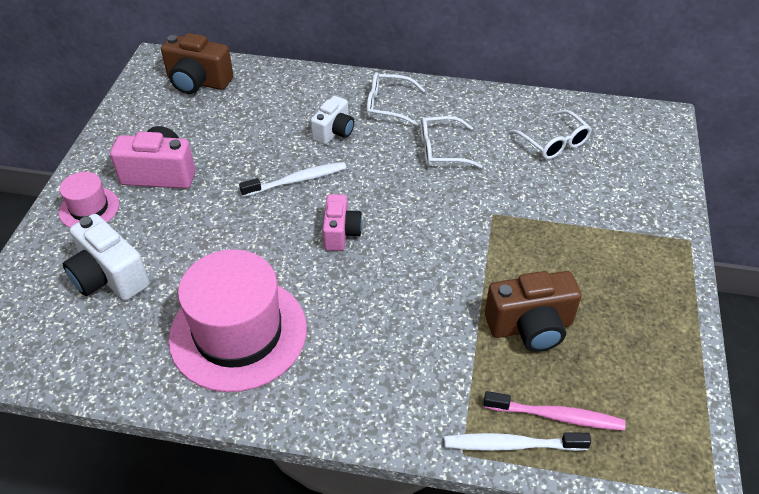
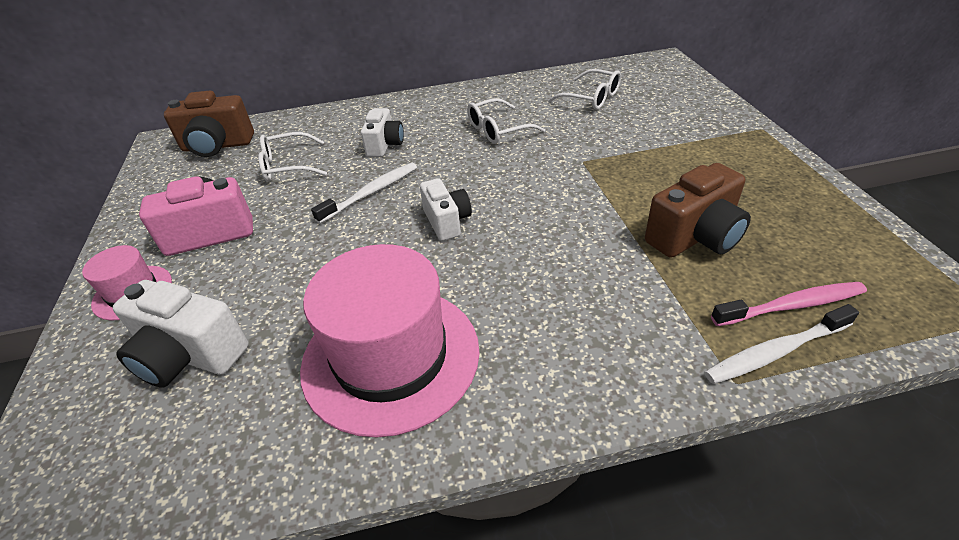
camera: 20 degrees left, 5 degrees down
pink camera [323,194,363,251] -> white camera [420,178,472,241]
white glasses [367,72,425,127] -> white glasses moved to [258,132,327,182]

